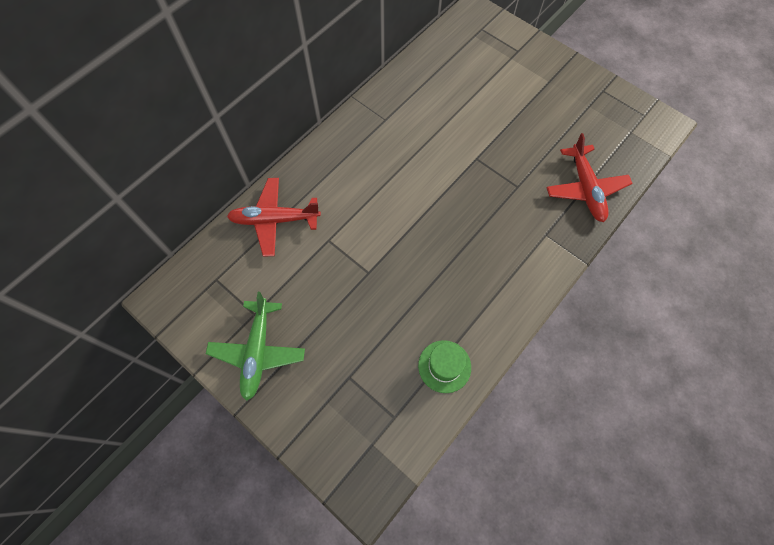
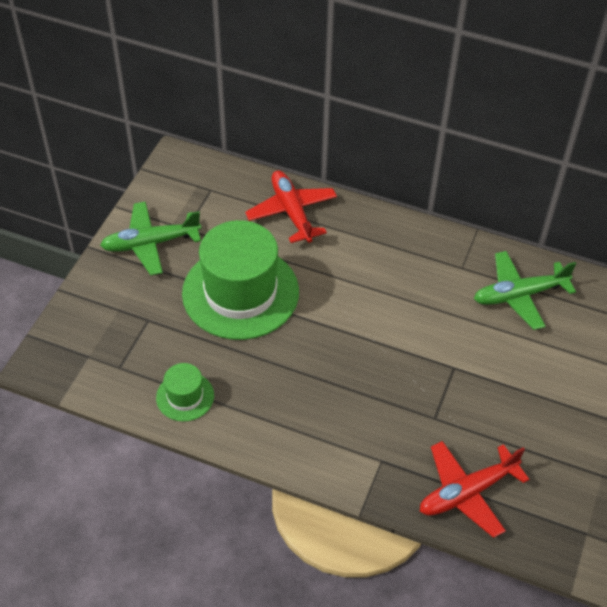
camera: 70 degrees right, 15 degrees down
none -> green hat [182,220,299,340]
none -> green plane [474,251,576,330]

